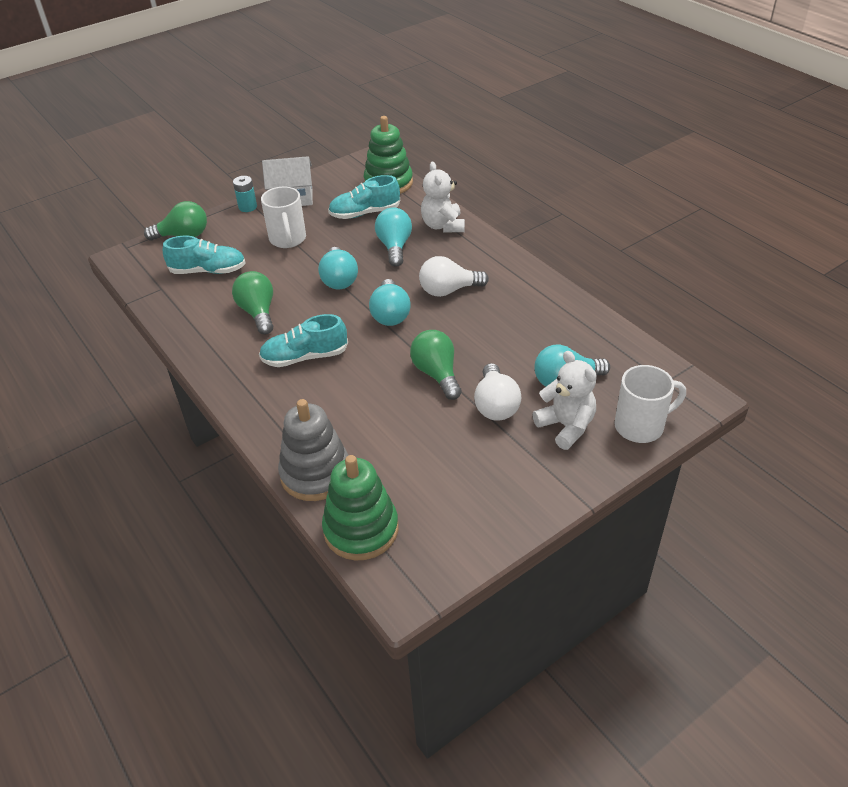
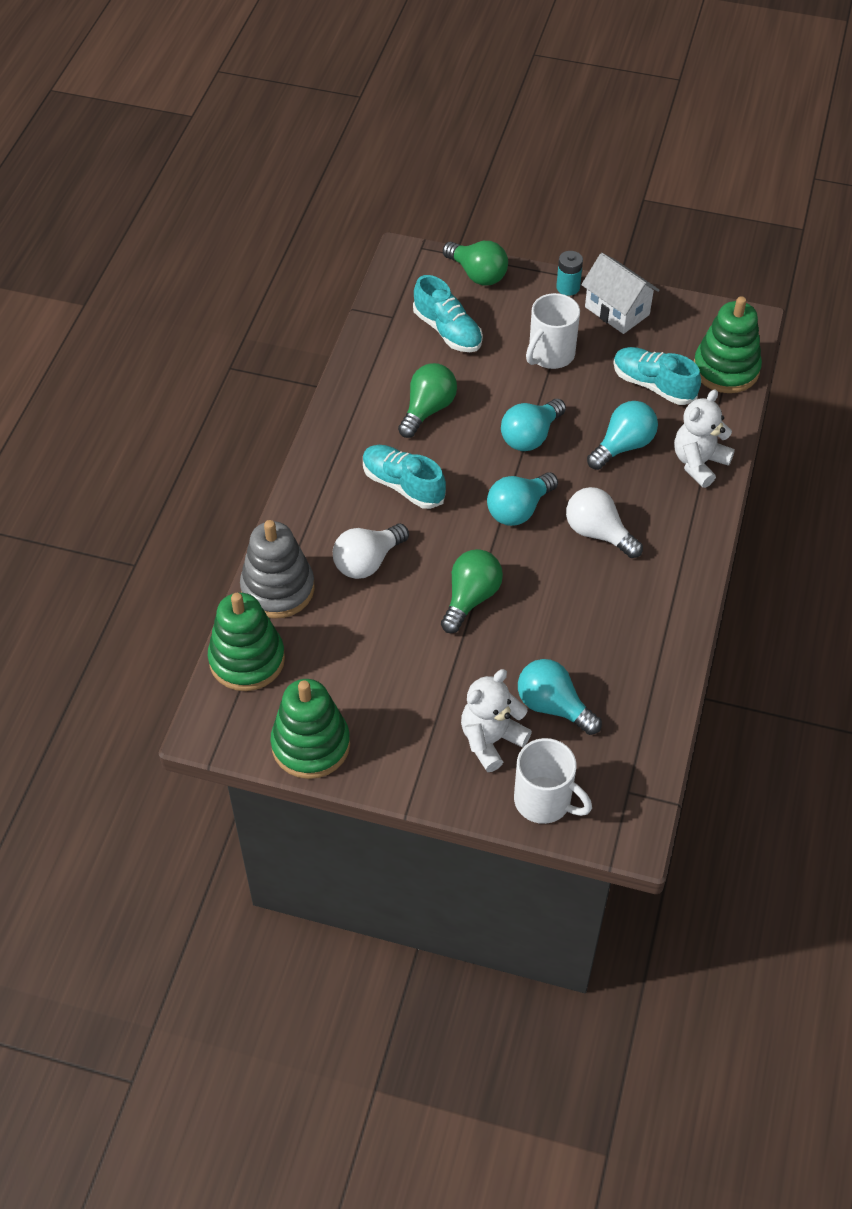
camera: 50 degrees right, 10 degrees up
white light bulb [474,363,522,421] -> white light bulb moved to [333,524,409,579]
white teddy bear [532,351,597,450] -> white teddy bear turned 150 degrees counterclockwise [461,669,532,772]
none -> green stacking toy [270,679,350,779]

